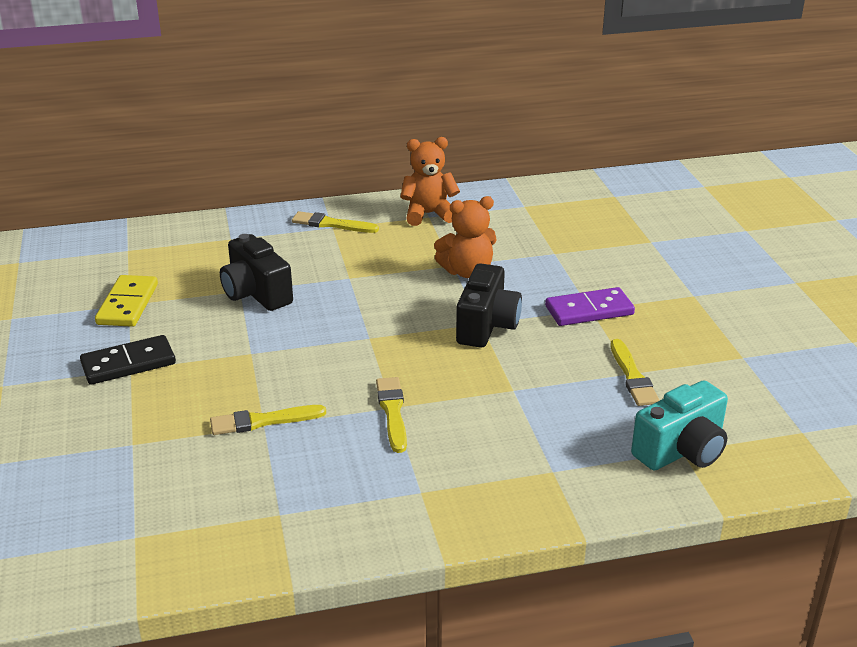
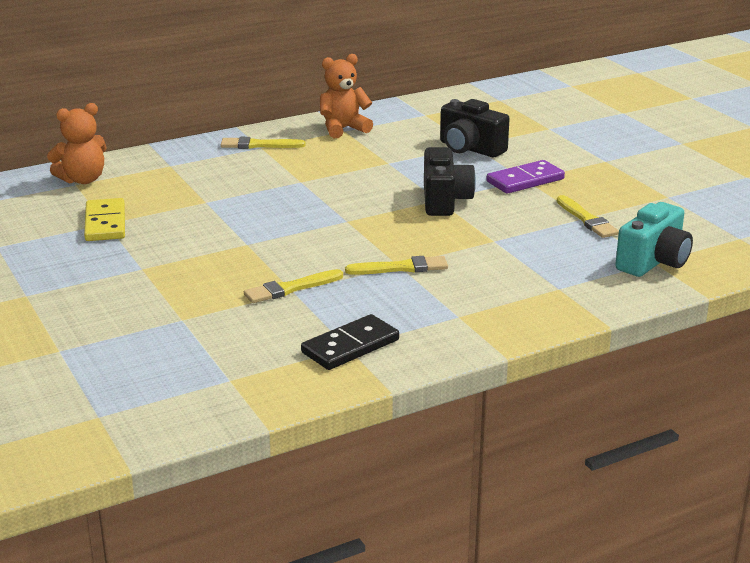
camera: 15 degrees left, 5 degrees down
black domino [80,335,176,385] -> black domino moved to [301,314,399,370]
black camera [220,234,293,311] -> black camera moved to [440,99,510,157]
yellow brush [376,377,407,453] -> yellow brush turned 105 degrees clockwise [345,256,448,275]
orange teddy bear [434,196,497,278] -> orange teddy bear moved to [47,103,107,184]

